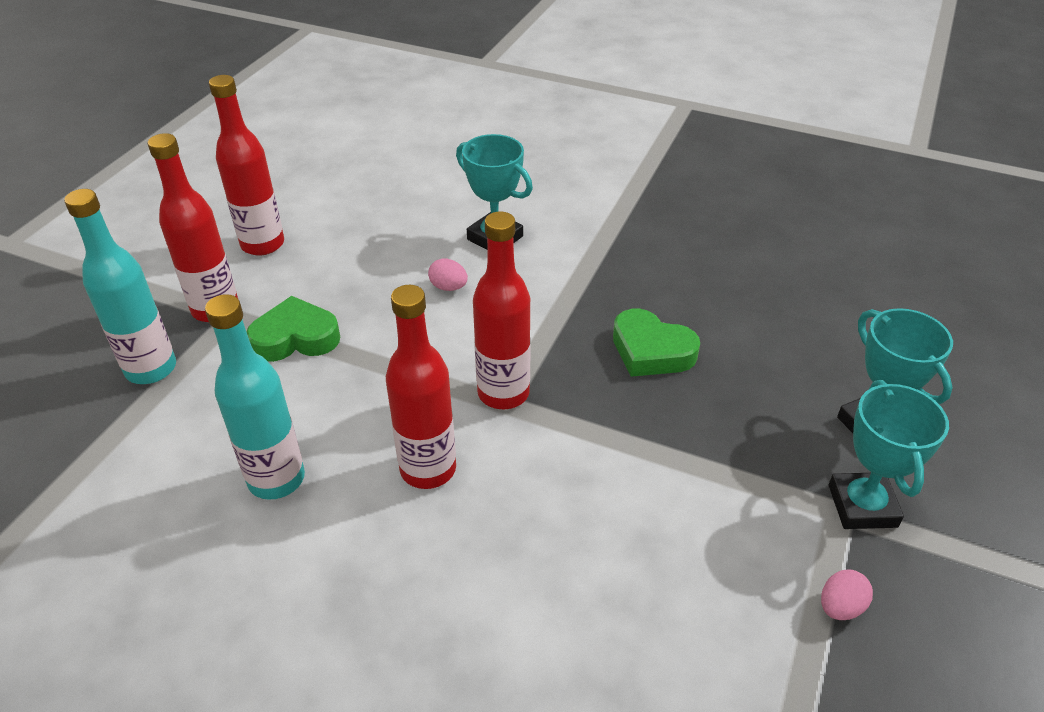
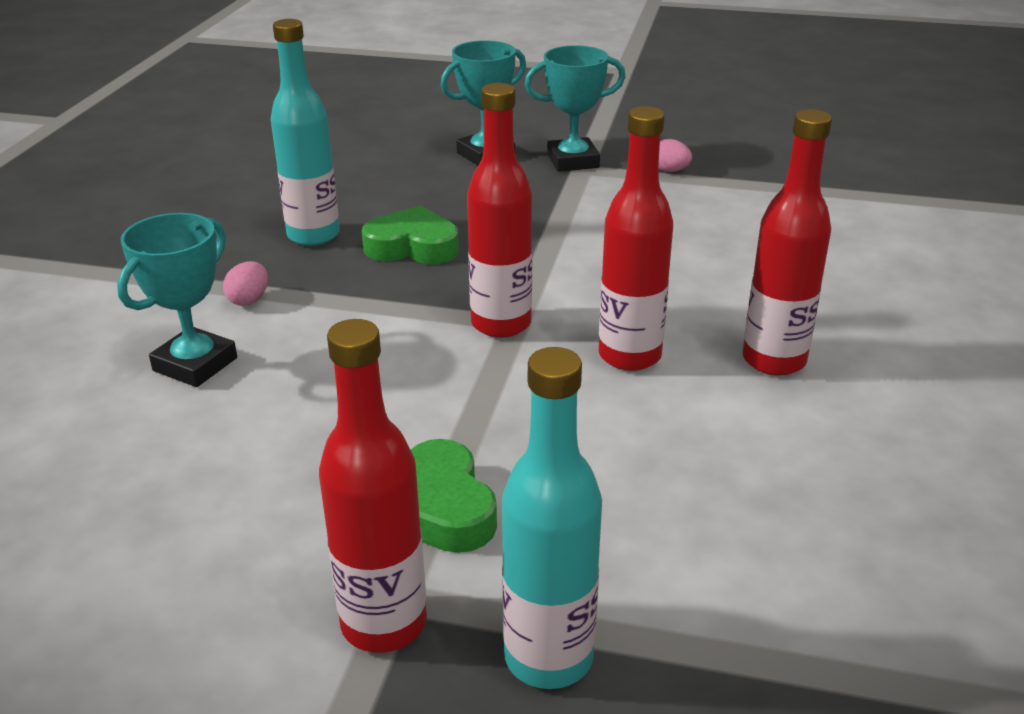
camera: 100 degrees left, 10 degrees down
turquoise bottle [205,294,305,500] -> turquoise bottle moved to [271,19,340,246]
red bottle [209,75,284,256] -> red bottle moved to [743,109,832,376]
pink egg [428,258,468,291] -> pink egg moved to [223,261,268,306]
green heart [613,309,700,377] -> green heart turned 105 degrees counterclockwise [362,205,459,264]

